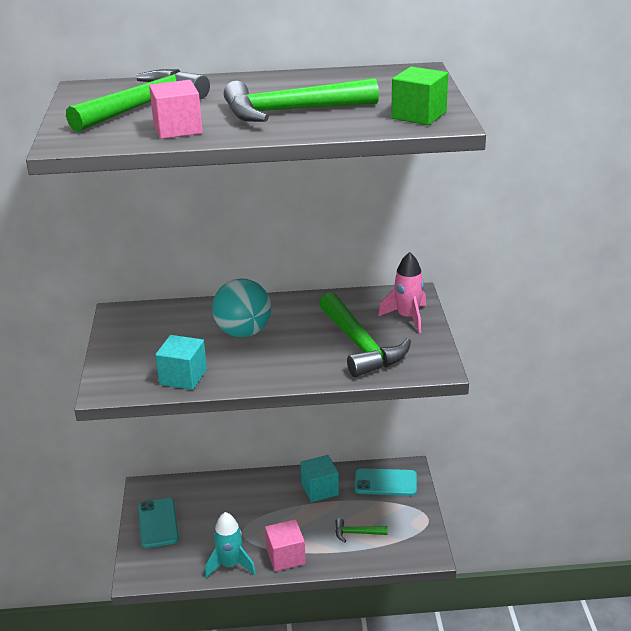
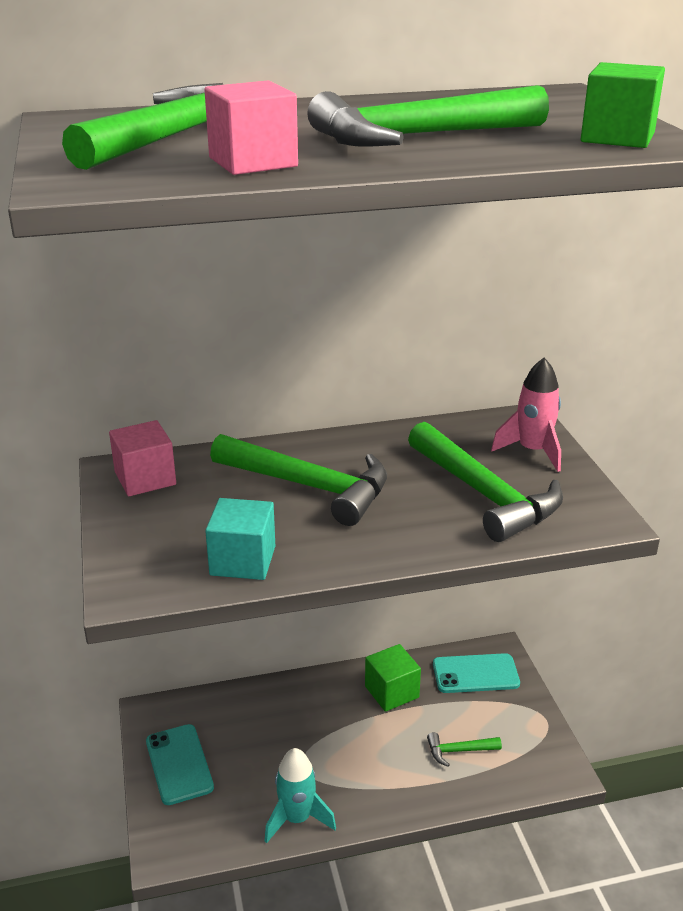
camera: 10 degrees left, 0 degrees up
turquoise ball [212,278,271,337] -> green hammer [210,434,387,526]
pink cube [265,520,306,572] -> pink cube moved to [109,420,176,496]
turquoise cube [301,455,339,502] -> green cube [365,644,421,712]

